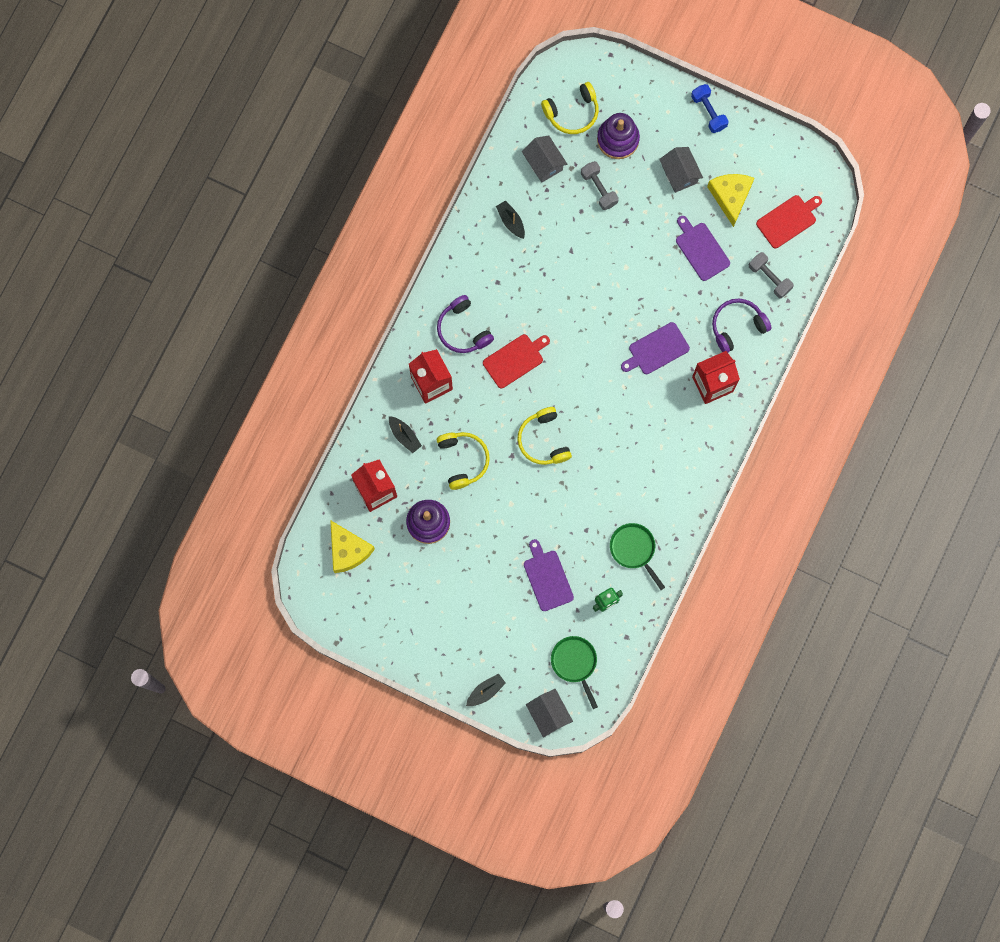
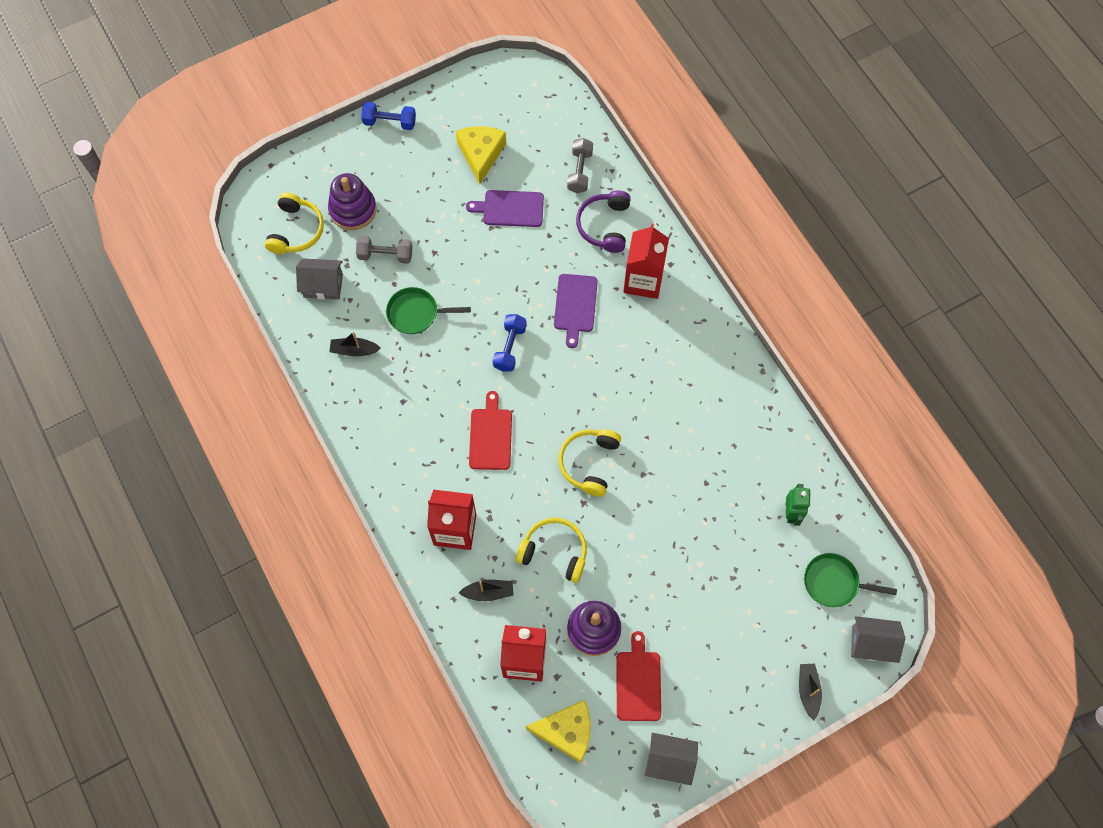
camera: 55 degrees left, 10 degrees down
purple headphones [437,295,494,353] -> none
yellow headphones [517,407,572,465] -> yellow headphones turned 90 degrees clockwise [558,429,621,497]
purple cutting board [524,539,574,611] -> none
green pan [610,523,665,590] -> green pan moved to [386,287,471,334]
grey house [659,147,703,193] -> grey house moved to [645,733,698,785]
yellow cheese [707,174,754,227] -> yellow cheese turned 60 degrees clockwise [456,126,506,184]
grey dumbbell [749,252,794,298] -> grey dumbbell turned 75 degrees counterclockwise [567,138,593,193]
red cutting board [756,195,822,248] -> red cutting board moved to [616,631,661,721]
none -> blue dumbbell [492,314,527,372]

